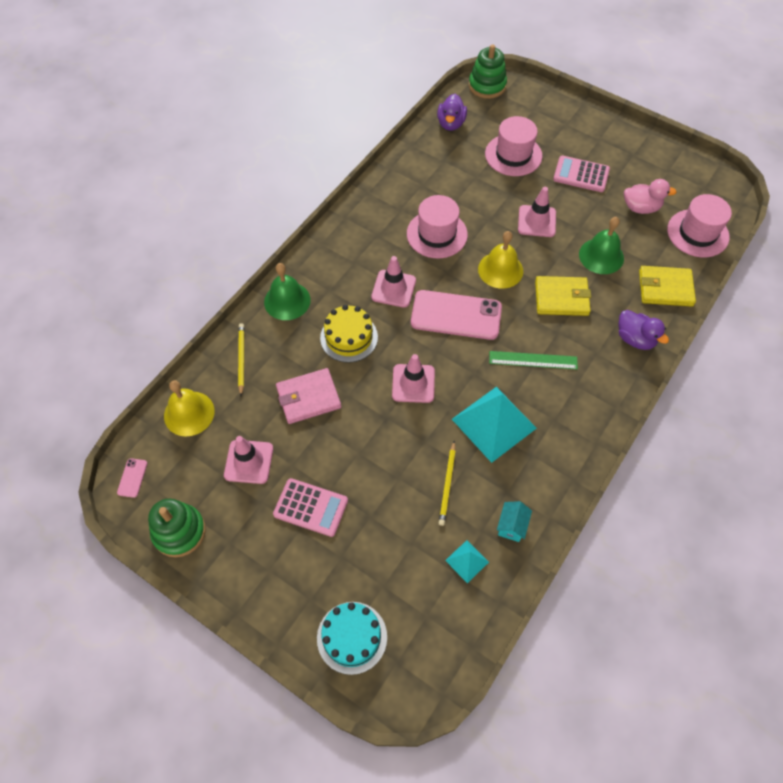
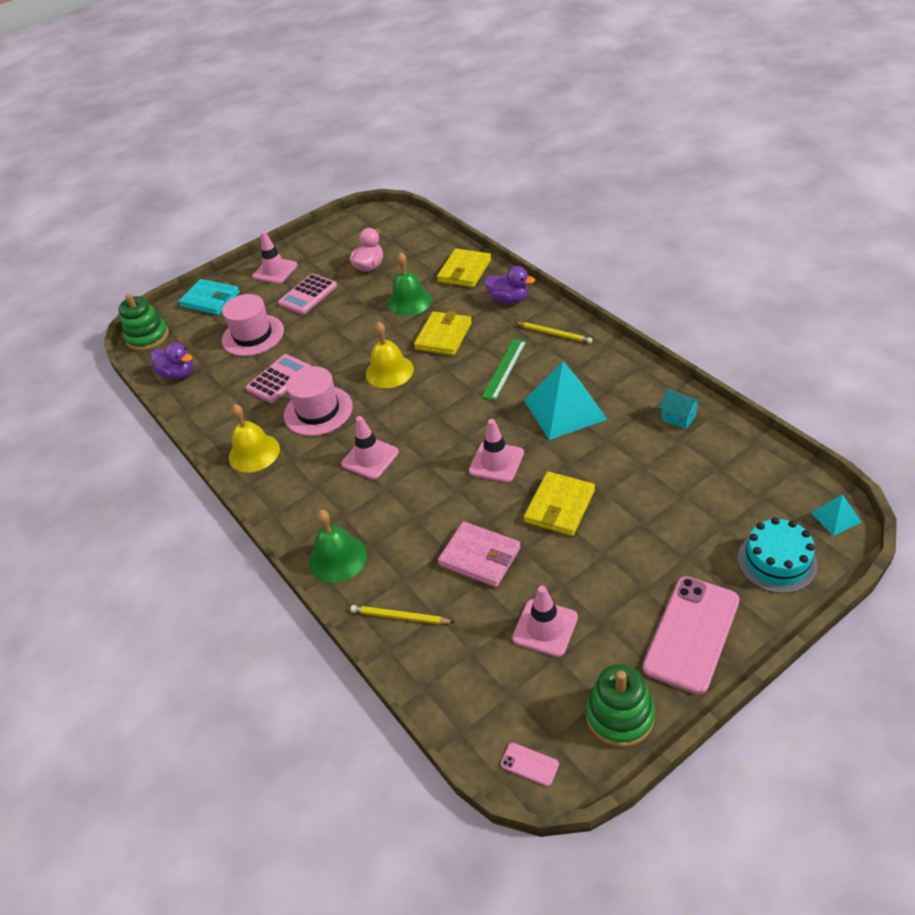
camera: 65 degrees left, 15 degrees down
yellow bell [164,380,214,436] -> yellow bell moved to [229,404,280,473]
pink calculator [273,478,348,537] -> pink calculator moved to [246,354,311,403]
pink wallet [276,368,341,424] -> pink wallet turned 60 degrees counterclockwise [438,521,521,587]
yellow cake [320,305,378,363] -> none
pink phone [411,290,502,340] -> pink phone moved to [643,576,740,695]
yellow pencil [439,441,456,526] -> yellow pencil moved to [515,322,592,343]
turquoise pyramid [445,540,489,583] -> turquoise pyramid moved to [810,494,862,536]
pink traffic cone [518,187,556,237] -> pink traffic cone moved to [252,231,298,284]
purple duck [618,310,669,350] -> purple duck turned 45 degrees clockwise [485,266,535,304]
pink hat [667,194,732,257] -> none
none -> turquoise wallet [178,279,240,315]
none -> yellow wallet [524,471,595,536]

